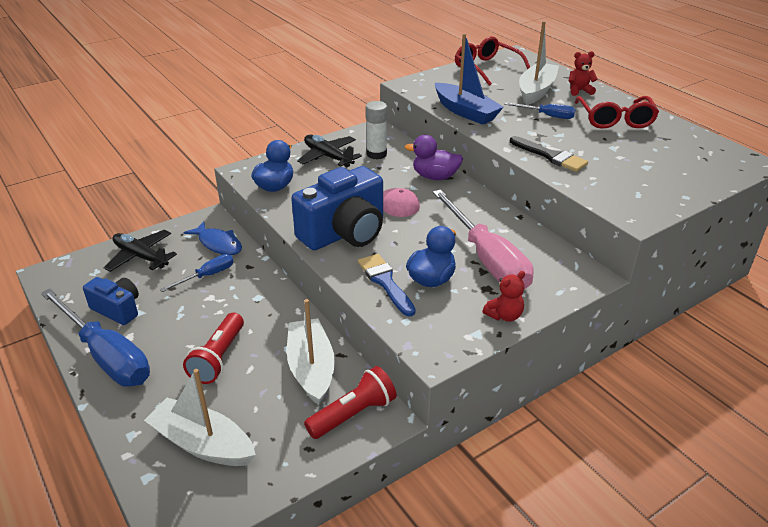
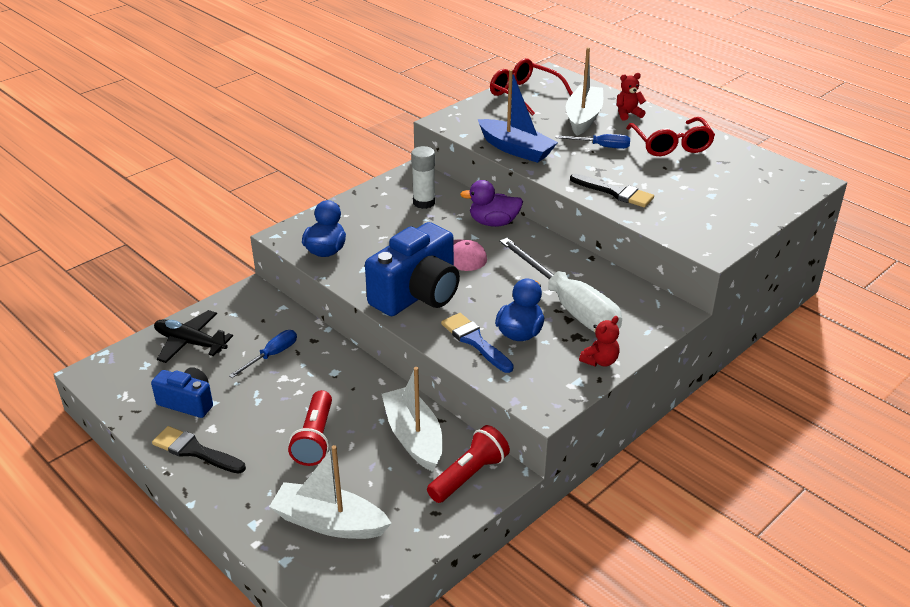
camera: 10 degrees left, 0 degrees up
blue screwdriver [41,289,150,387] -> black brush [152,426,246,474]
blue fish [183,221,242,255] -> none
black plane [297,135,362,168] -> none
pink screwdriver [433,189,534,290] -> white screwdriver [499,238,622,331]

